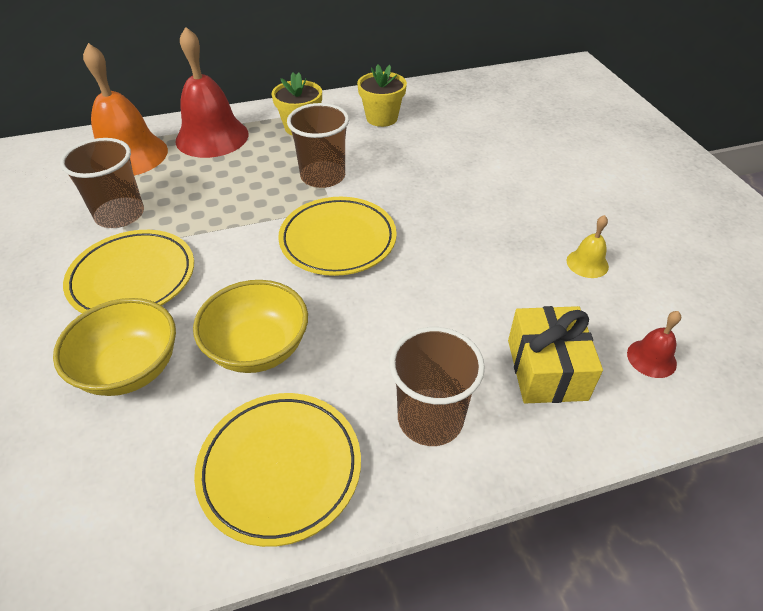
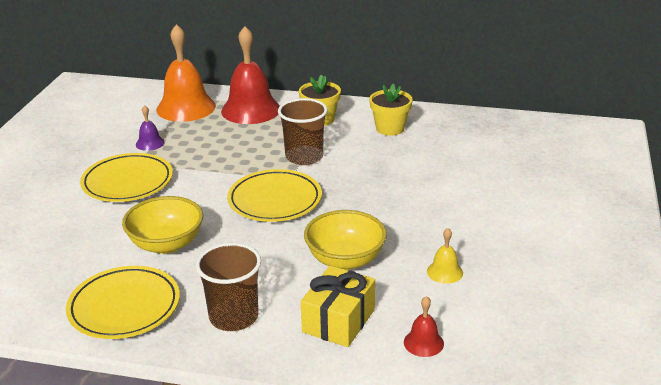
camera: 30 degrees right, 15 degrees down
yellow bowl [53,298,176,396] -> yellow bowl moved to [304,210,387,270]
brown cup [60,138,144,228] -> purple bell [136,105,165,151]

